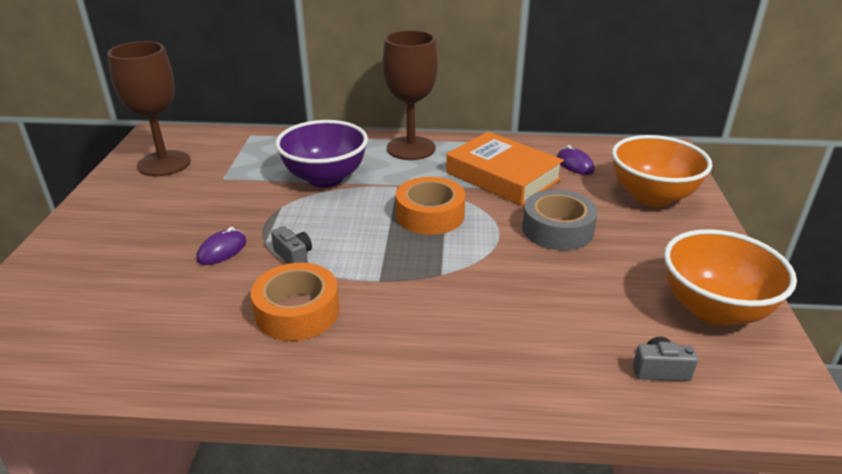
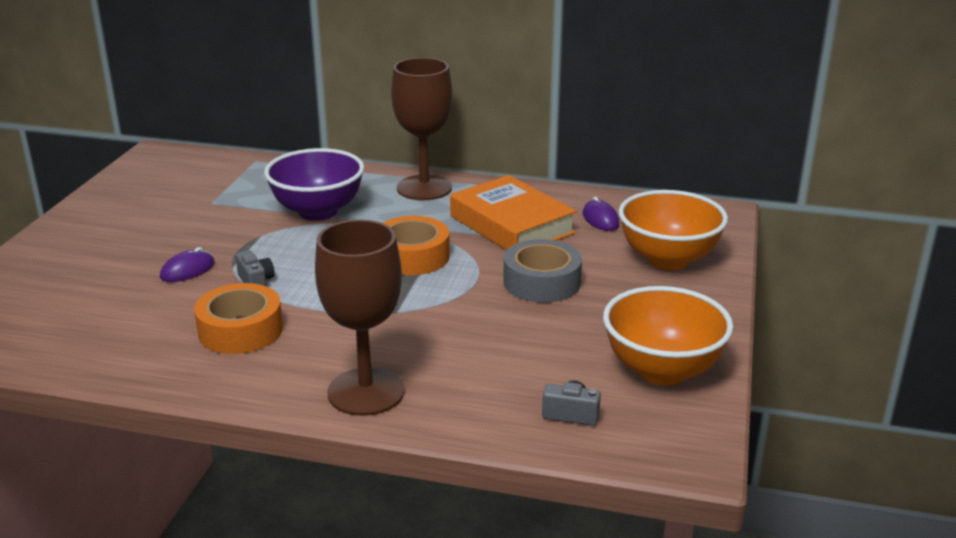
camera: 10 degrees right, 5 degrees down
brown goblet [107,41,191,176] -> brown goblet moved to [315,220,405,416]

